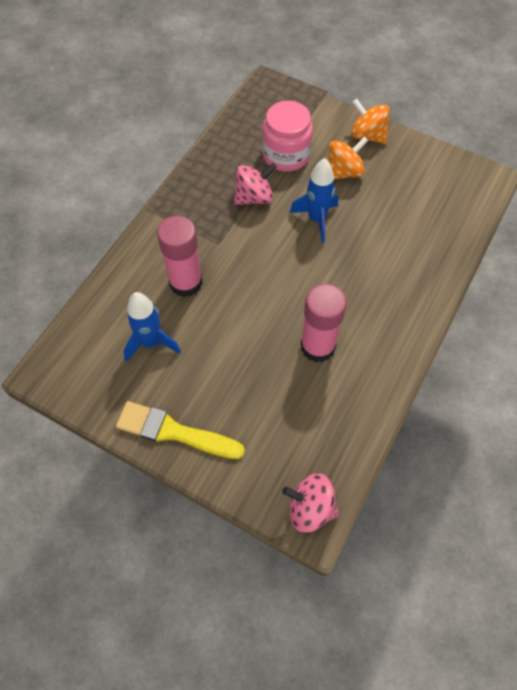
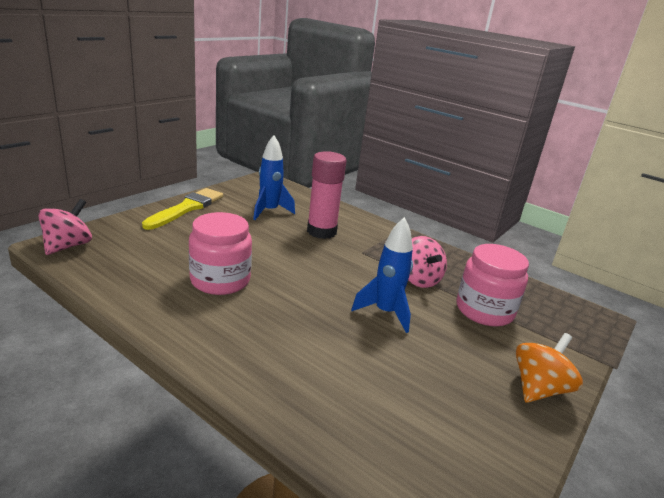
camera: 95 degrees right, 35 degrees down
pink glue stick [301,284,347,362] -> pink jar [189,212,252,295]
orange spinning top [328,136,369,180] -> none

